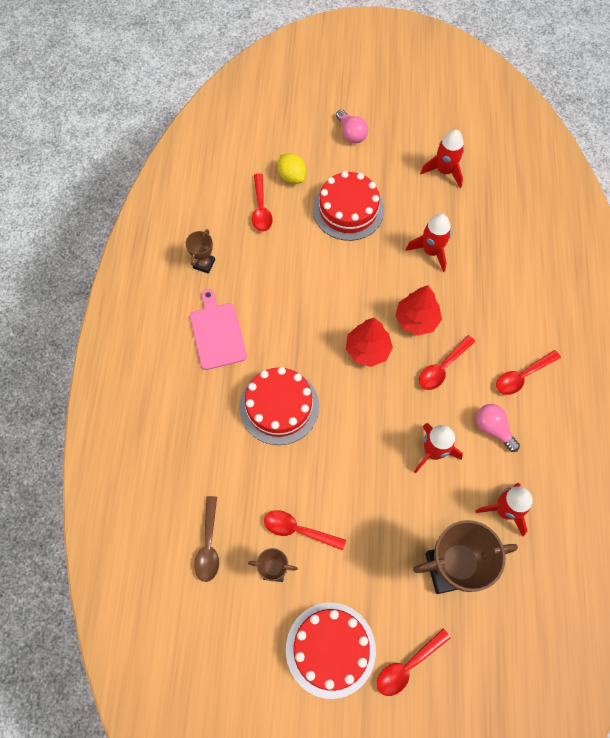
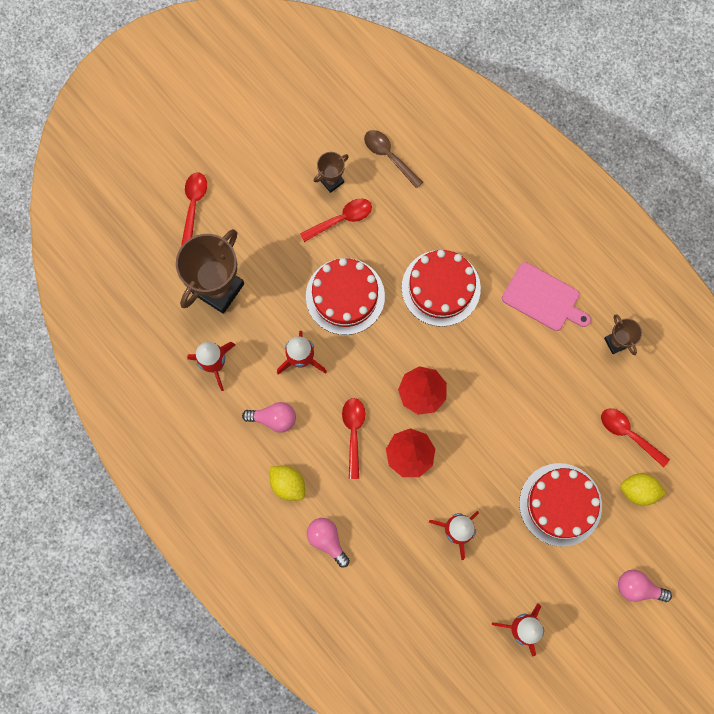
camera: 135 degrees right, 10 degrees up
red cake [286,603,376,699] -> red cake moved to [306,258,385,335]
red spoon [496,350,561,395] -> yellow lemon [270,466,305,501]
none -> pink light bulb [307,518,350,567]

